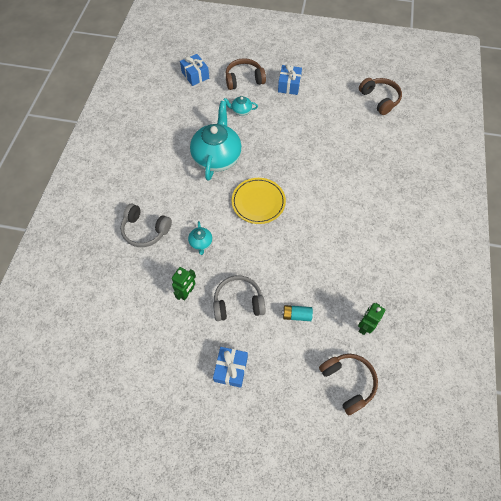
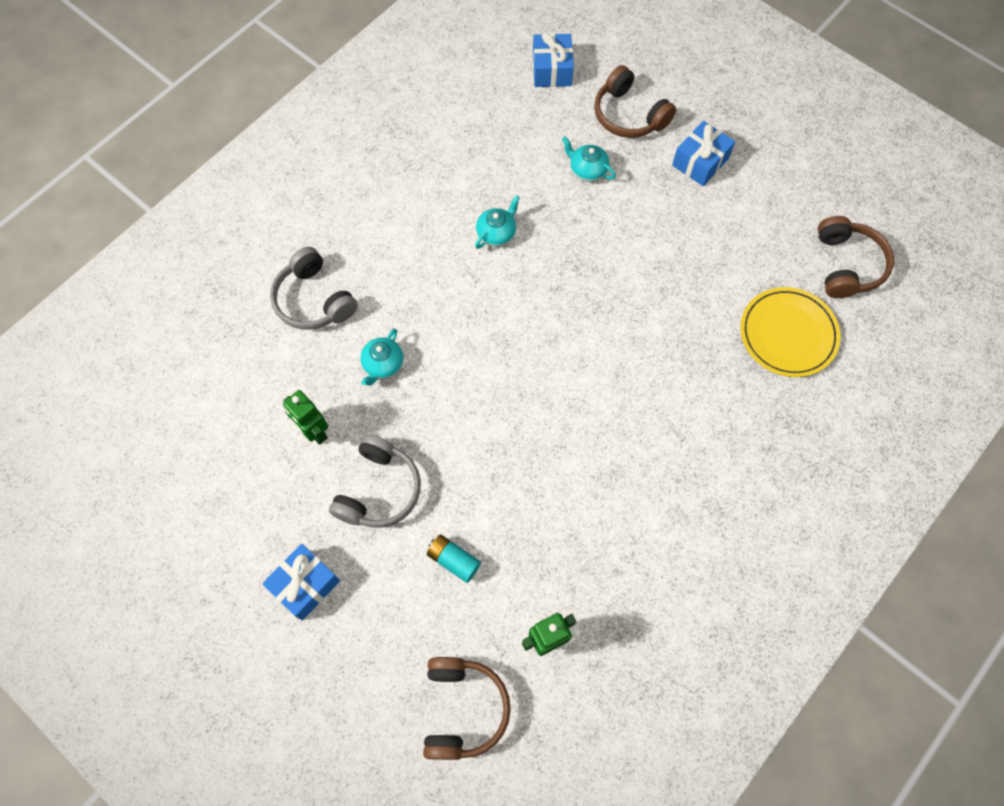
camera: 30 degrees right, 5 degrees up
green robot [172,267,196,300] -> green robot turned 75 degrees clockwise [283,390,328,445]
turquoise teapot [190,101,242,181] -> turquoise teapot [475,195,520,249], size x0.44
grey headphones [213,276,266,321] -> grey headphones turned 90 degrees clockwise [329,434,421,528]
brown headphones [226,58,266,90] -> brown headphones turned 150 degrees counterclockwise [594,65,676,138]
yellow plate [231,178,286,224] -> yellow plate moved to [741,287,841,377]

